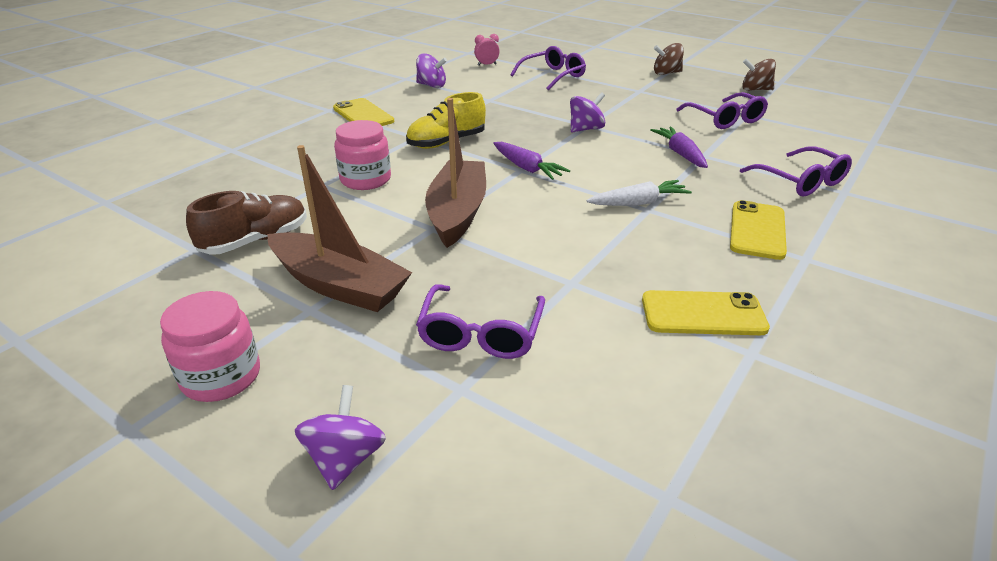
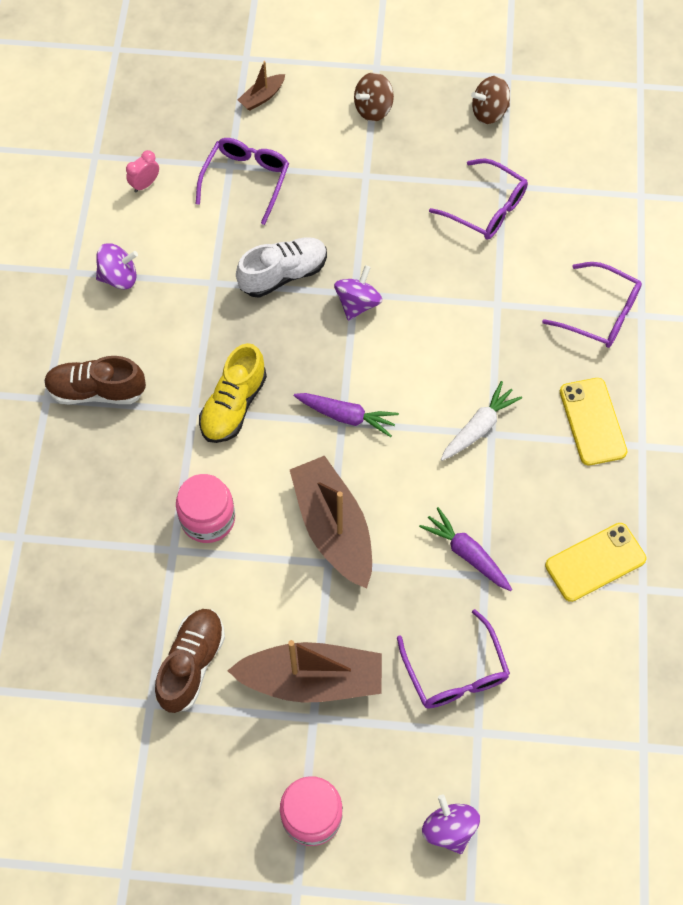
camera: 30 degrees left, 30 degrees up
yellow phone [333,98,394,126] -> brown shoe [44,356,146,405]
purple carrot [650,127,708,168] -> purple carrot moved to [419,507,512,591]
none -> white shoe [236,237,327,298]
none -> brown boat [238,61,285,110]

